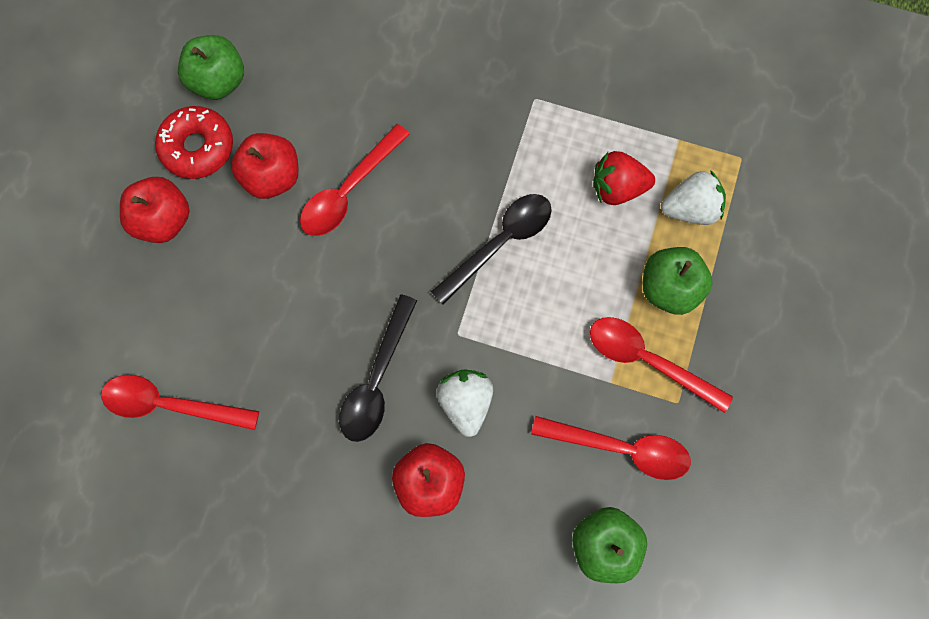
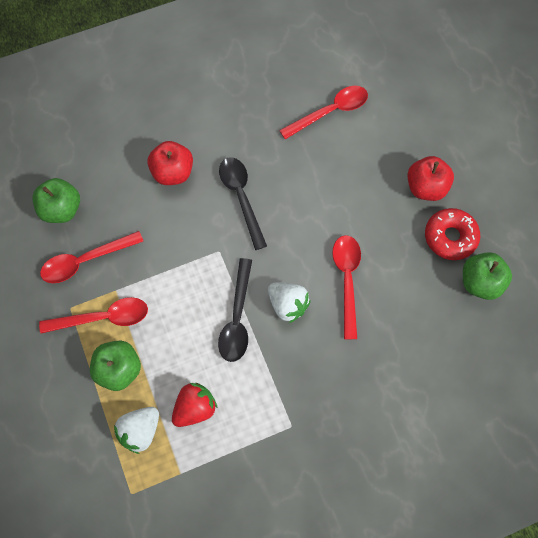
camera: 140 degrees right, 5 degrees down
red apple [231,133,299,199] -> none
white strawberry [436,369,493,437] -> white strawberry moved to [268,282,311,323]

